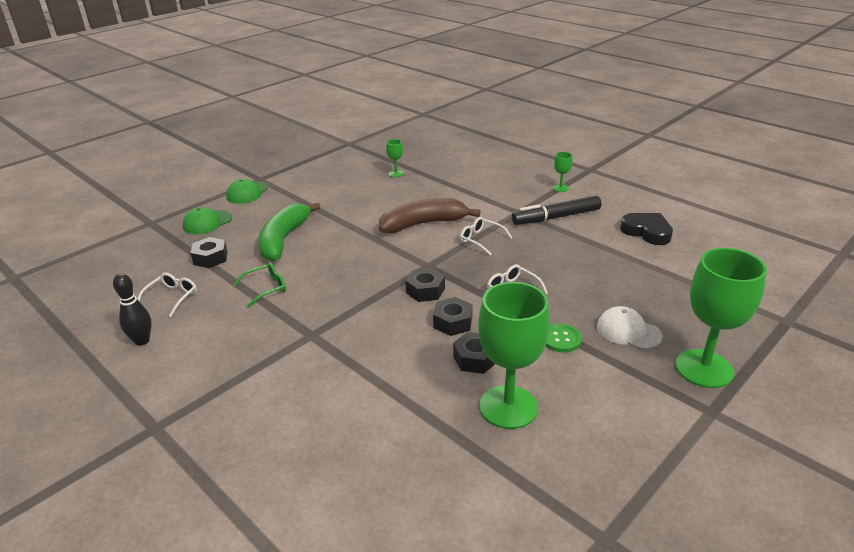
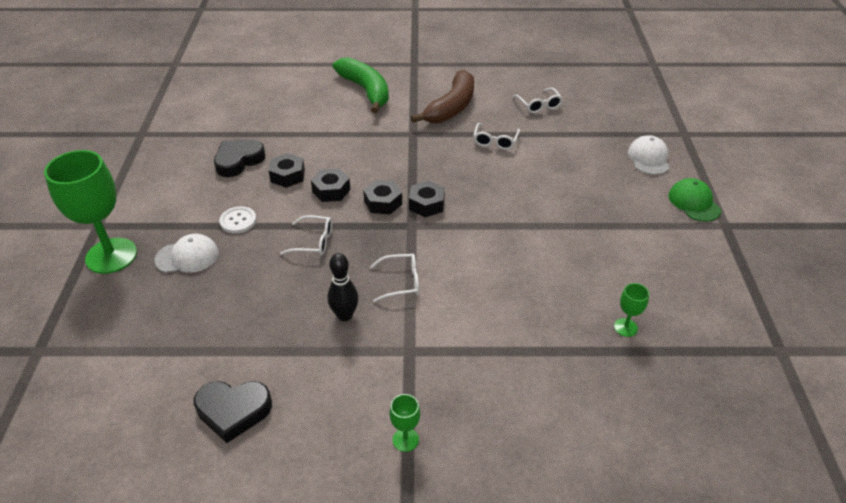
camera: 135 degrees right, 10 degrees up
black bowling pin [113,273,152,346] -> black bowling pin moved to [328,253,358,321]
green cap [183,207,232,234] -> white cap [628,135,669,175]
black nut [191,237,227,268] -> black nut moved to [409,181,445,217]
green glasses [234,263,286,308] -> white glasses [473,123,520,150]
green banana [258,202,320,262] -> green banana moved to [332,57,389,113]
brown banana [379,198,481,233] -> brown banana moved to [411,70,474,123]
green goblet [478,282,550,429] -> black heart [214,140,266,177]
black marker [512,196,601,225] -> none
green button [546,323,582,353] -> white button [219,206,257,234]

